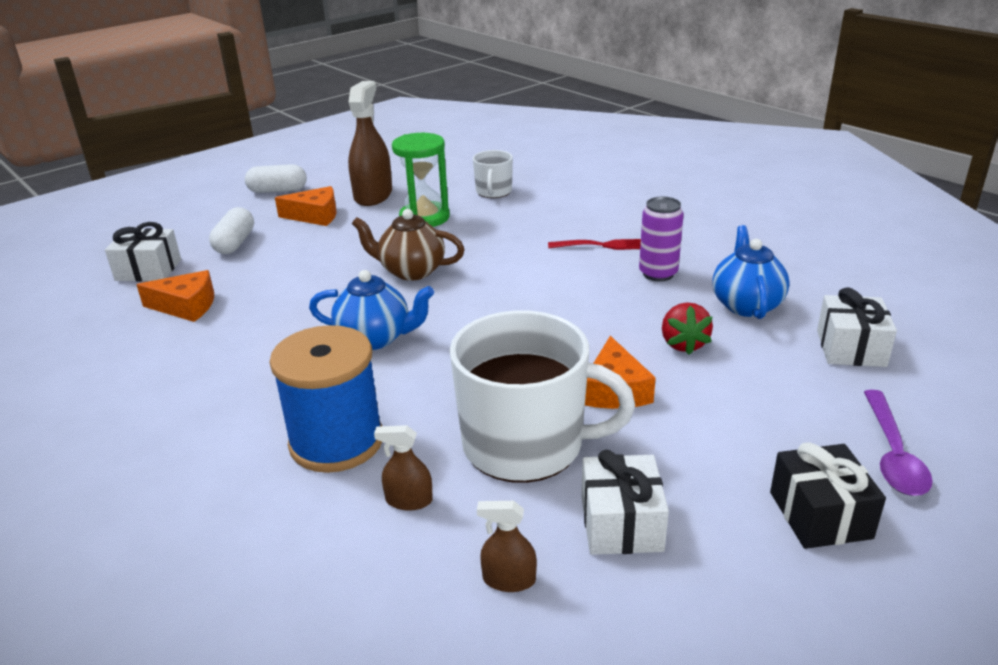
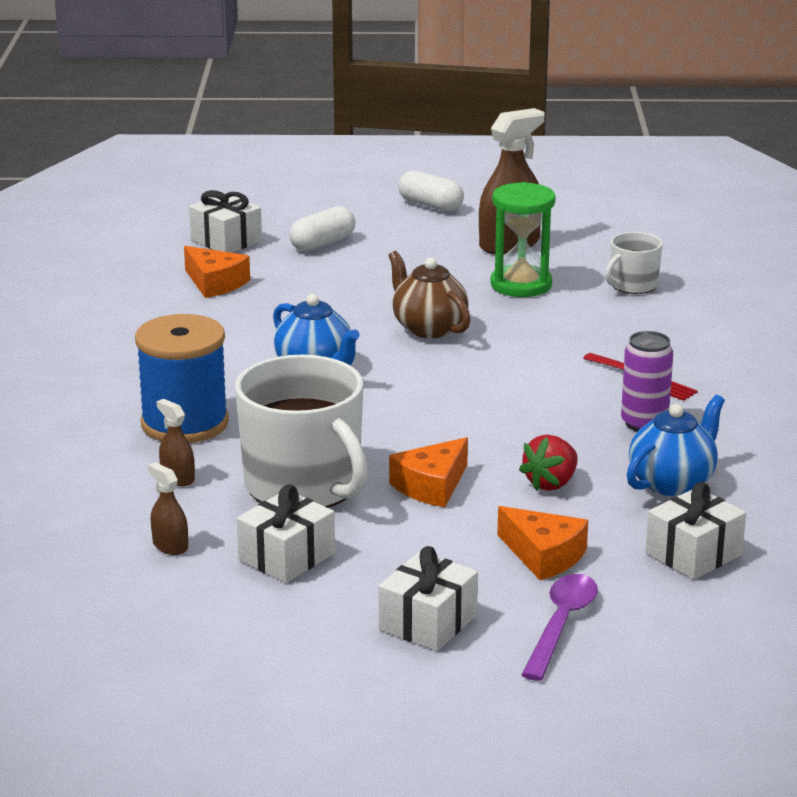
camera: 40 degrees right, 5 degrees down
orange cheese [275,186,336,226] -> orange cheese moved to [497,506,588,580]
black gift [770,443,886,549] -> white gift [379,546,478,651]
purple spoon [864,390,933,496] -> purple spoon turned 150 degrees clockwise [521,574,598,681]

